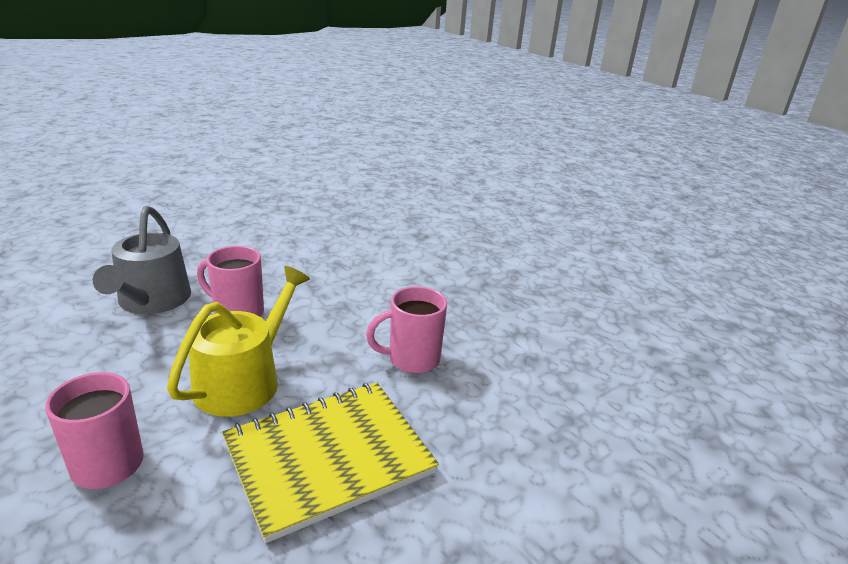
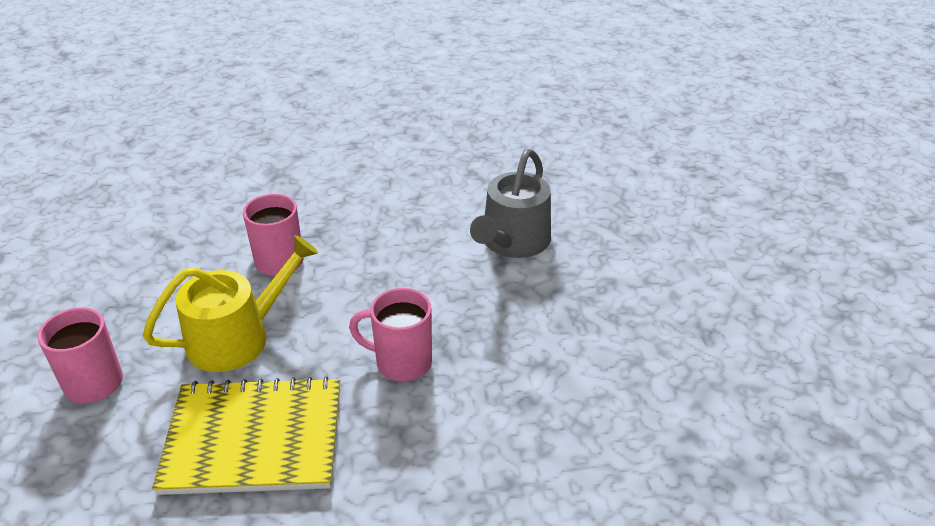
camera: 30 degrees right, 10 degrees up
grey watering can [93,206,191,314] -> grey watering can moved to [470,149,551,258]

